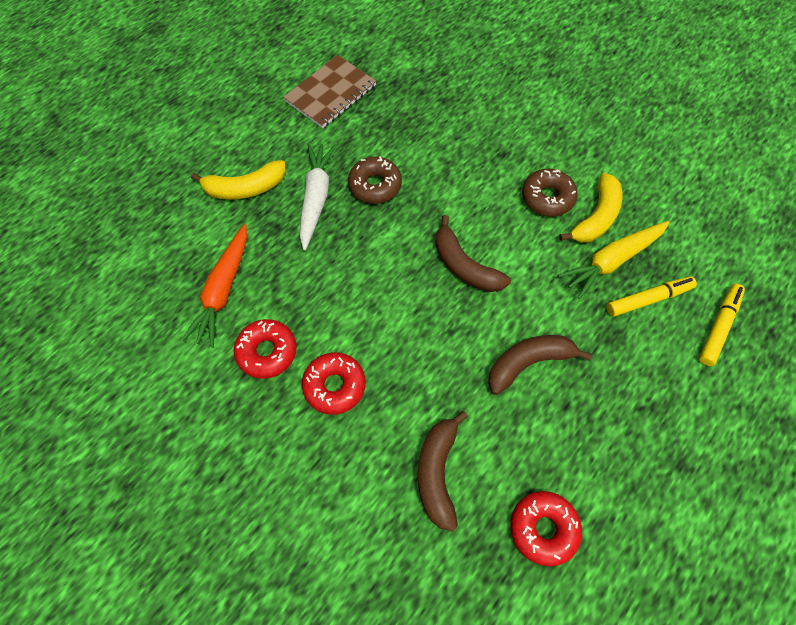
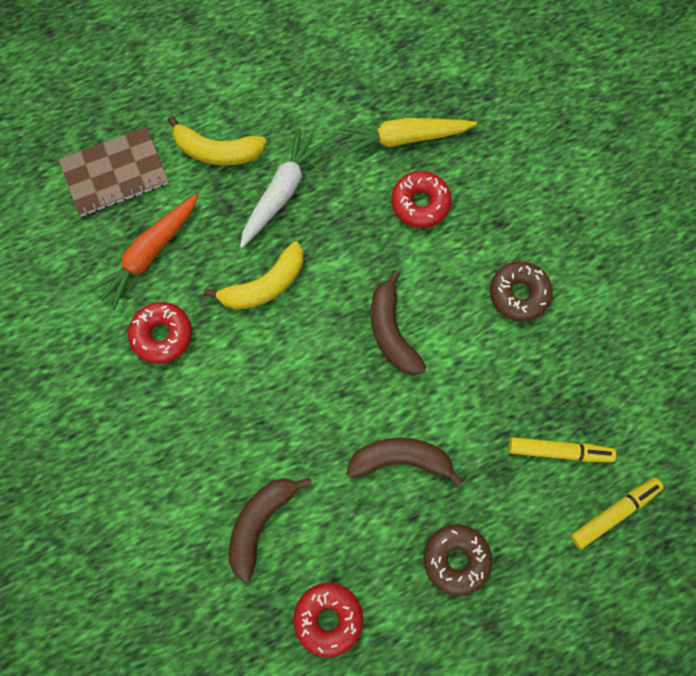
camera: 25 degrees right, 10 degrees up
brown notebook [283,55,376,128] -> brown notebook moved to [59,127,169,217]
red donut [302,353,366,415] -> red donut moved to [391,171,452,228]
brown donut [348,157,402,204] -> brown donut moved to [423,524,492,596]
yellow carrot [558,221,670,299] -> yellow carrot moved to [339,118,477,156]
yellow banana [559,172,622,243] -> yellow banana moved to [204,242,304,310]

